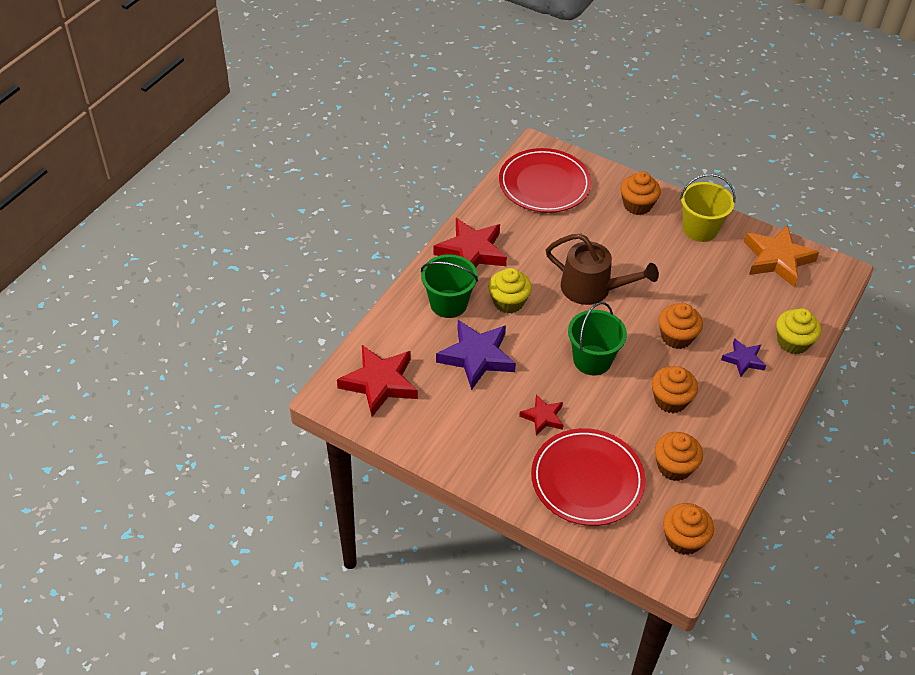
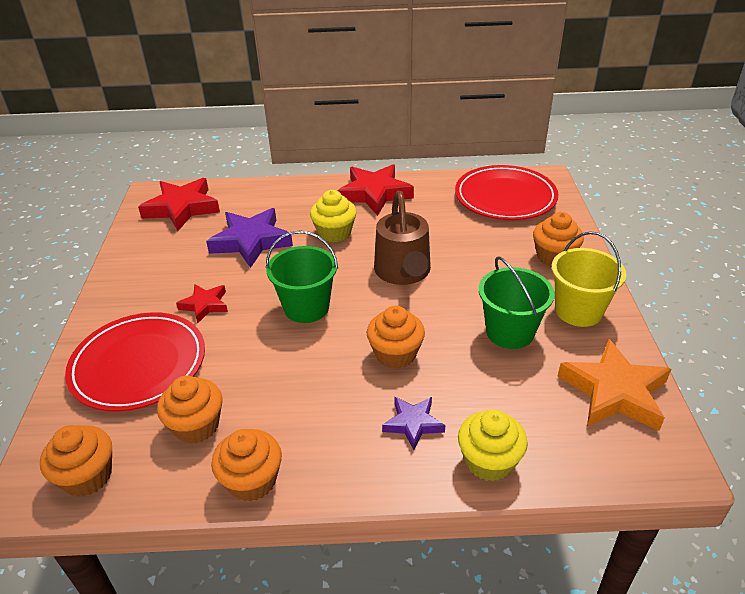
camera: 60 degrees right, 10 degrees down
green bucket [421,254,478,318] -> green bucket moved to [479,257,555,349]
orange cupcake [652,366,698,413] -> orange cupcake moved to [211,429,282,502]

